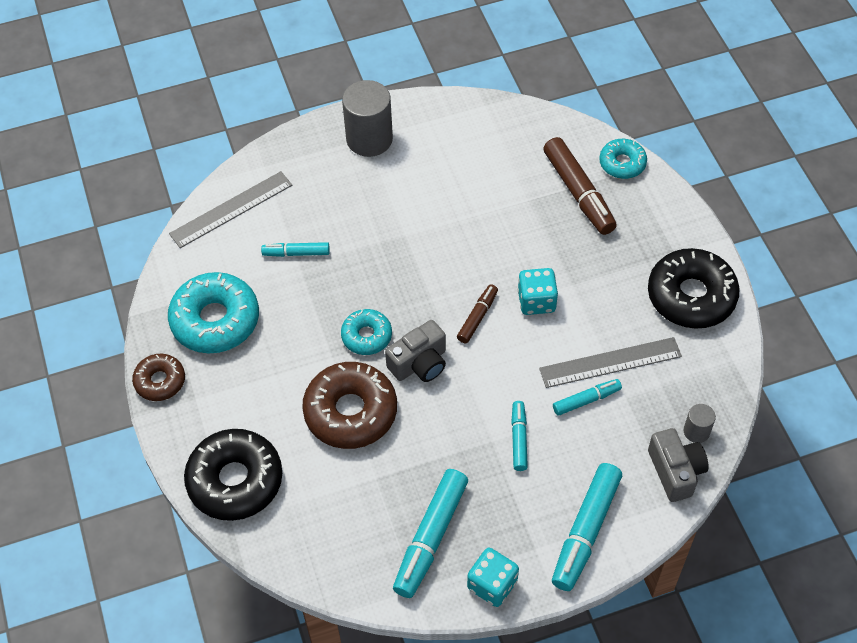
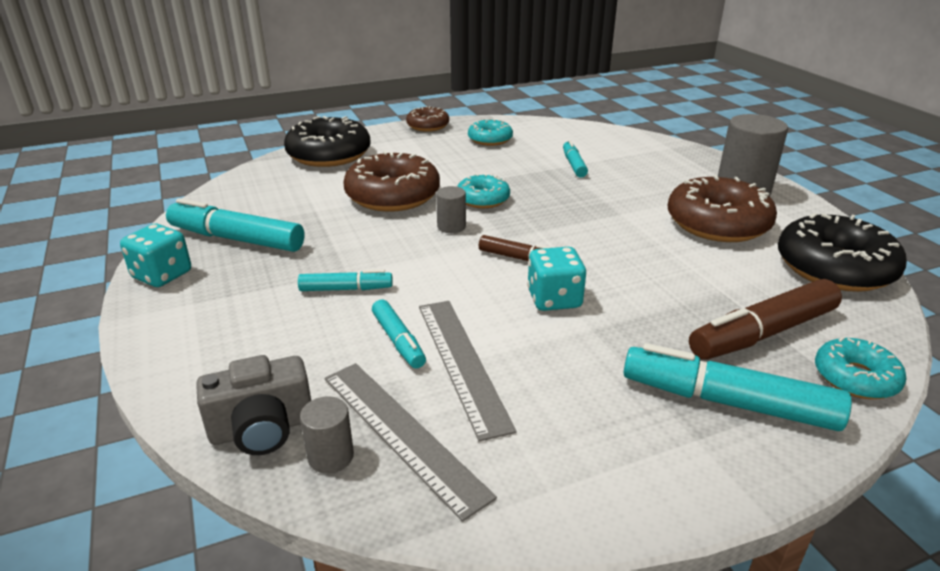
camera: 85 degrees right, 25 degrees down
turquoise donut [168,272,259,353] -> turquoise donut [468,119,513,146], size x0.56
grey ruler [169,171,292,248] -> grey ruler moved to [325,363,497,522]
grey camera [385,320,446,382] -> grey cylinder [436,186,466,233]
turquoise marker [552,463,622,591] -> turquoise marker moved to [624,343,852,431]
black donut [648,248,740,329] -> black donut moved to [778,213,907,292]
none -> brown donut [668,175,777,242]

